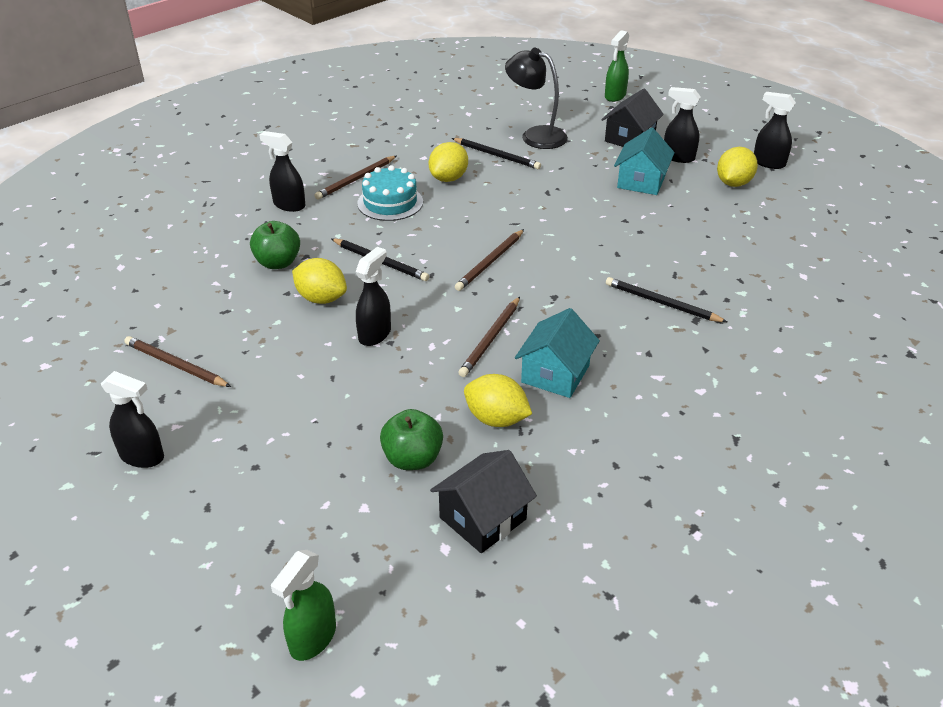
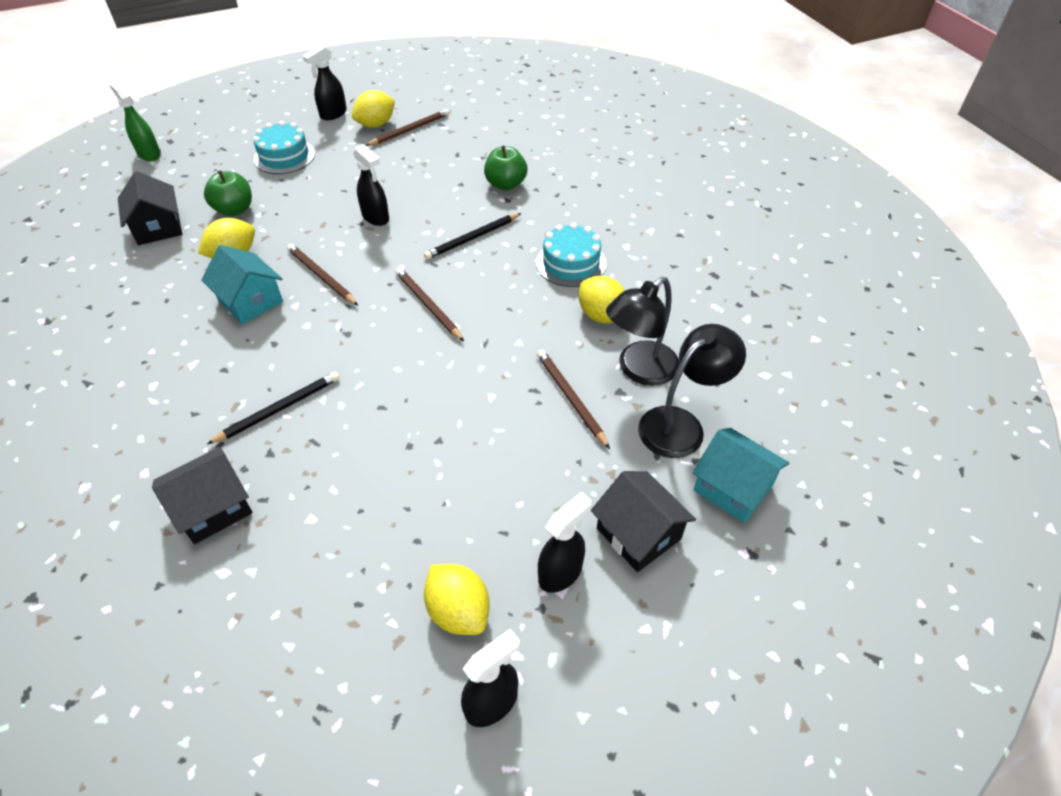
camera: 110 degrees right, 10 degrees up
black spray bottle [260,131,306,212] -> none
yellow lemon [292,258,347,304] -> yellow lemon moved to [352,90,395,128]
brown pencil [314,156,396,200] -> brown pencil moved to [537,350,610,449]
black pencil [452,138,541,169] -> black lamp [606,277,680,386]
green spray bottle [605,30,629,102] -> none
turquoise house [614,127,675,195] -> turquoise house moved to [692,428,789,523]
none -> black house [152,447,252,544]
none -> turquoise cake [253,121,315,174]

